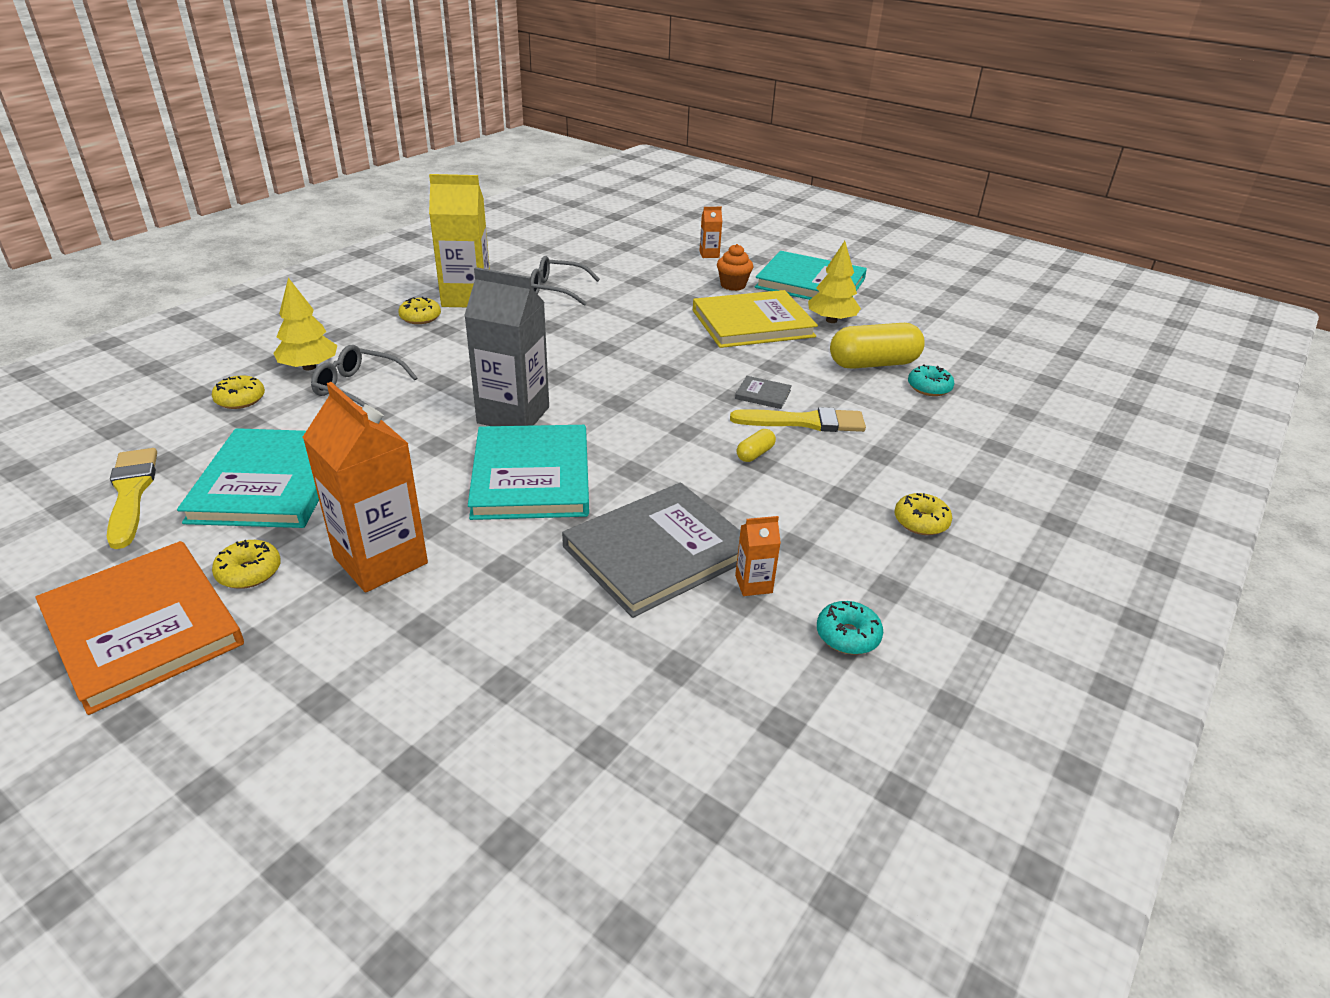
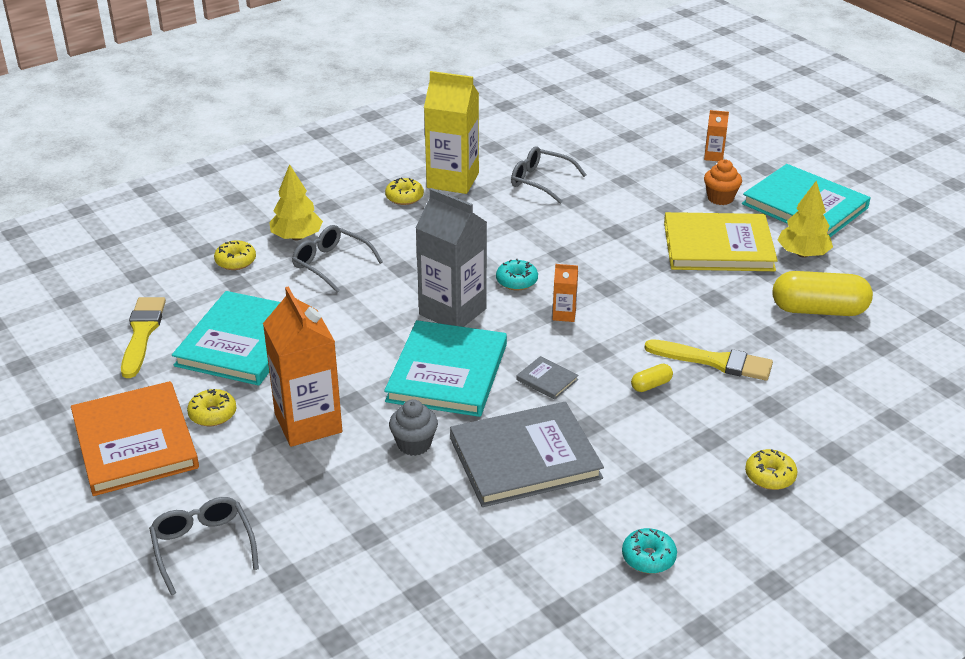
camera: 20 degrees right, 0 degrees up
grey book [735,376,792,409] -> grey book moved to [516,356,579,399]
orange carton [735,516,781,596] -> orange carton moved to [552,264,578,322]
turquoise donut [908,365,954,396] -> turquoise donut moved to [496,259,538,290]
none -> grey glasses [149,497,259,595]
none -> grey cupcake [389,399,438,456]

